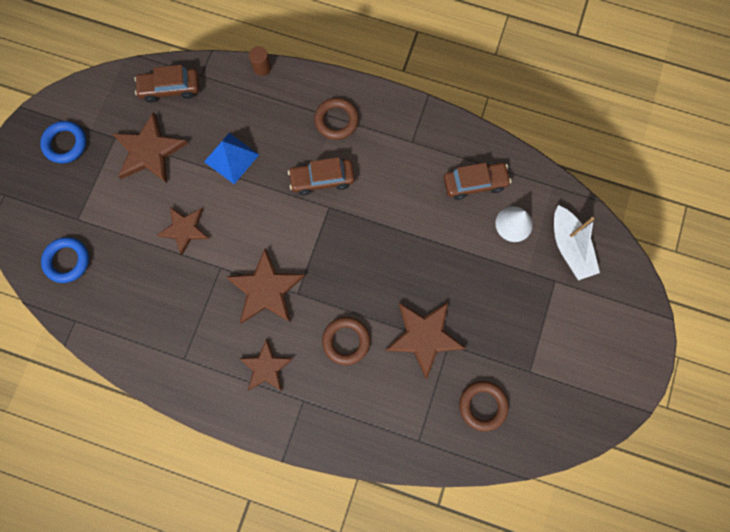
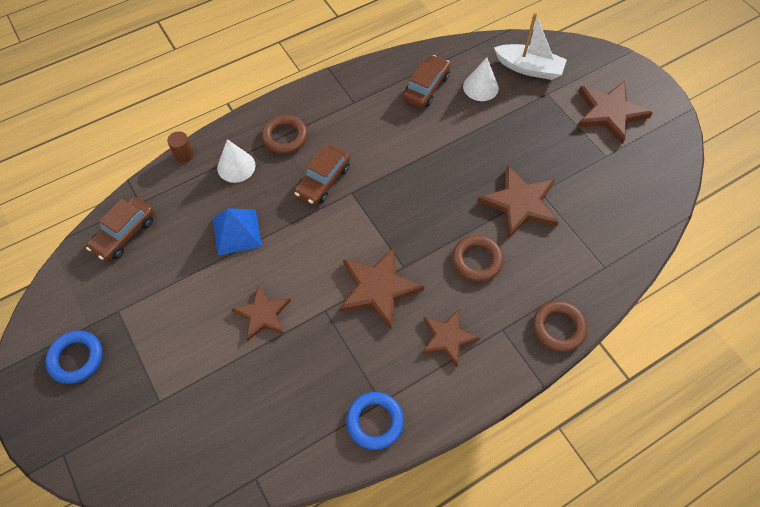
camera: 50 degrees left, 15 degrees down
blue ring [41,237,89,283] -> blue ring moved to [346,392,404,450]
brown star [113,112,188,183] -> brown star moved to [577,81,653,145]
brown ring [459,381,509,431] -> brown ring moved to [533,301,587,352]
none -> white cone [217,139,255,183]

